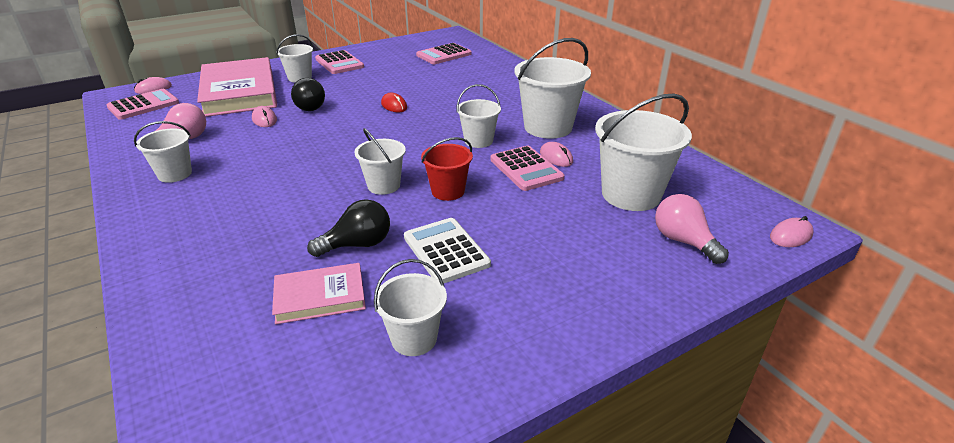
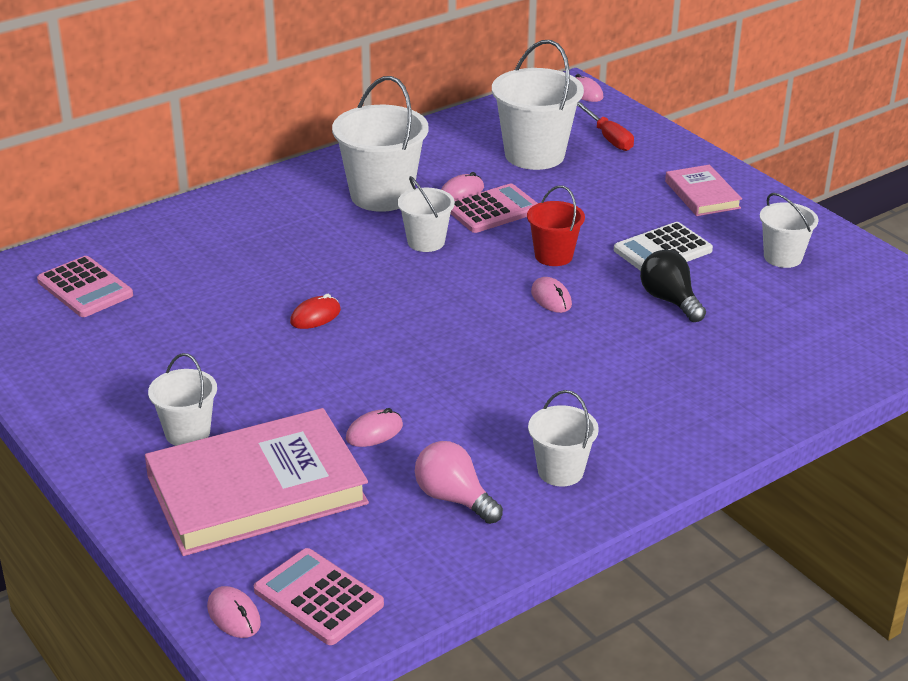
camera: 95 degrees left, 0 degrees up
pink book [272,263,366,324] -> pink book moved to [665,165,742,216]
black light bulb [291,78,325,111] -> none
pink calculator [315,50,364,74] -> none
white bucket [354,128,406,195] -> pink mouse [531,277,572,313]
pink light bulb [655,194,729,264] -> red screwdriver [577,101,634,151]

